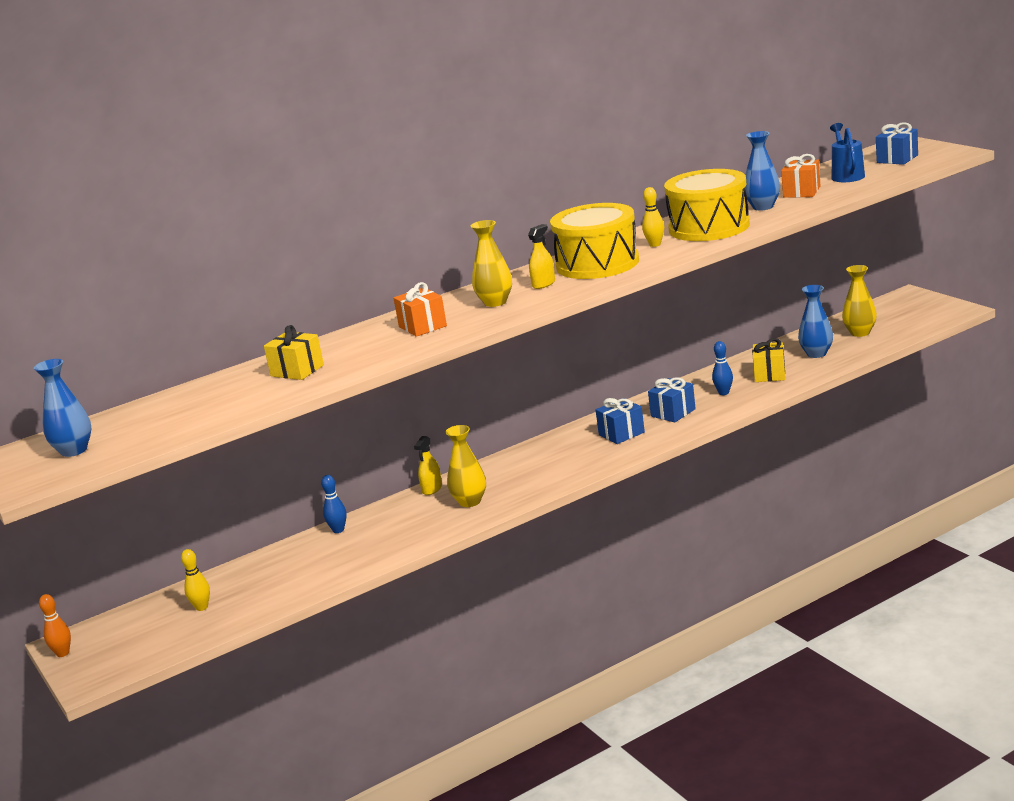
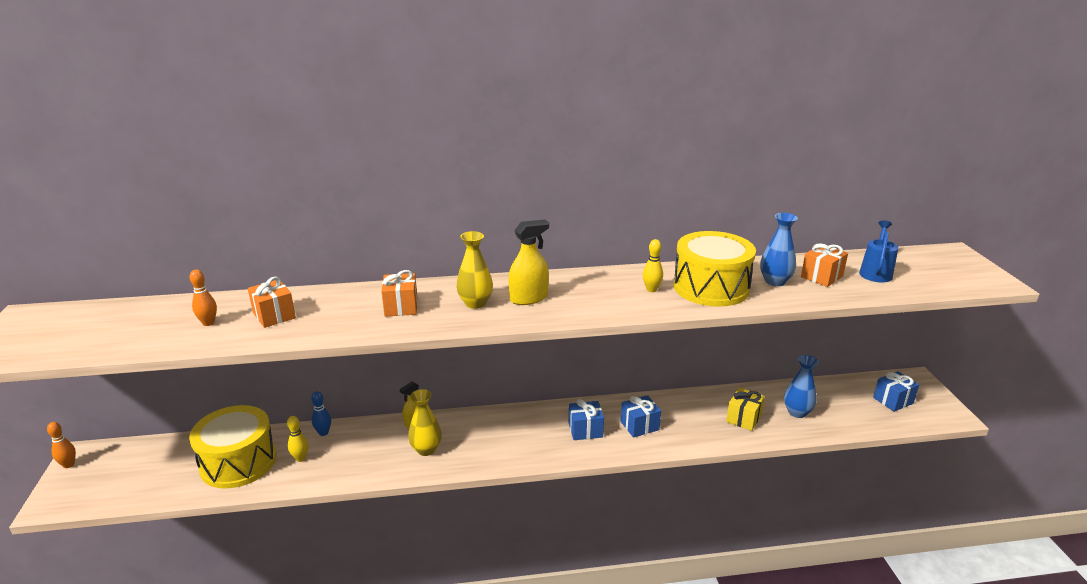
camera: 20 degrees right, 5 degrees up
blue vase [34,359,91,457] -> none
yellow bowling pin [181,549,210,611] -> yellow bowling pin moved to [287,416,308,462]
yellow gift [264,325,324,380] -> orange gift [248,277,296,328]
yellow spray bottle [528,224,555,289] -> yellow spray bottle [508,219,549,305], size x1.52
yellow drum [550,203,639,279] -> yellow drum moved to [189,405,277,489]
blue bowling pin [712,341,733,395] -> none
yellow vase [842,265,877,337] -> none
blue gift [876,122,918,165] -> blue gift moved to [873,371,919,412]
none -> orange bowling pin [190,270,217,326]

